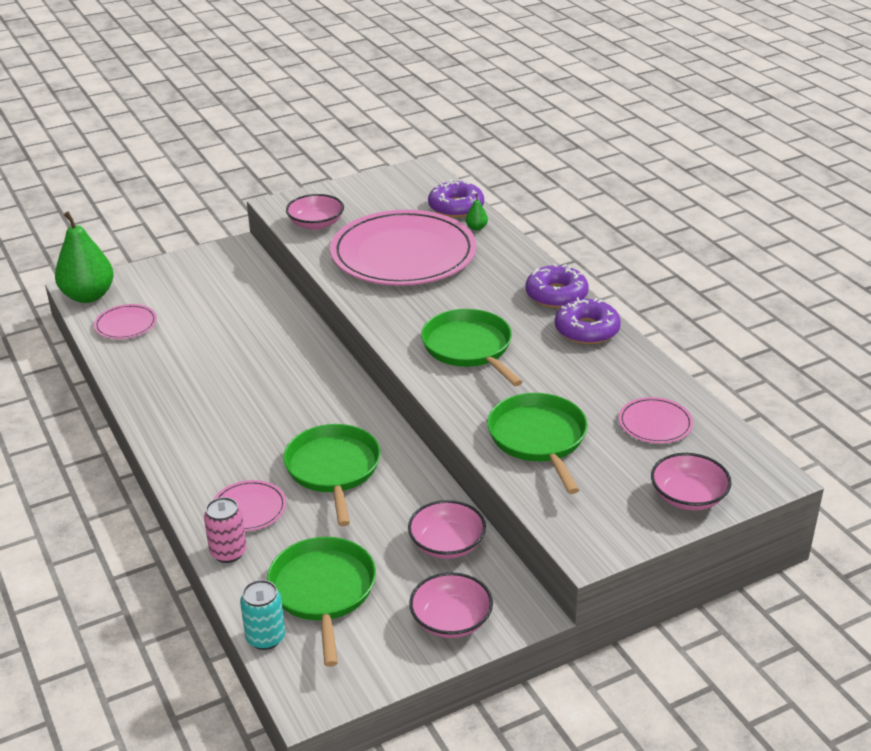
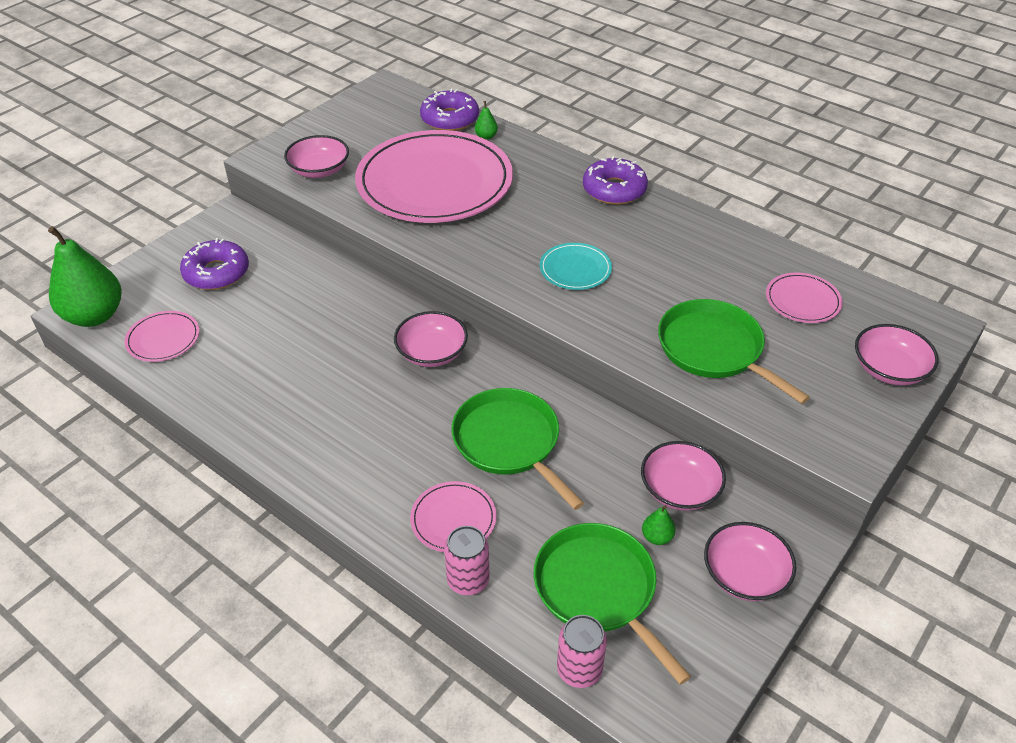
camera: 25 degrees left, 10 degrees up
turquoise can [240,580,285,650] -> pink can [557,615,607,688]
green pan [421,309,523,386] -> turquoise plate [540,243,612,290]
purple donut [555,297,621,344] -> purple donut moved to [180,238,249,290]
none -> pink bowl [394,311,468,367]
none -> green pear [642,505,676,545]

